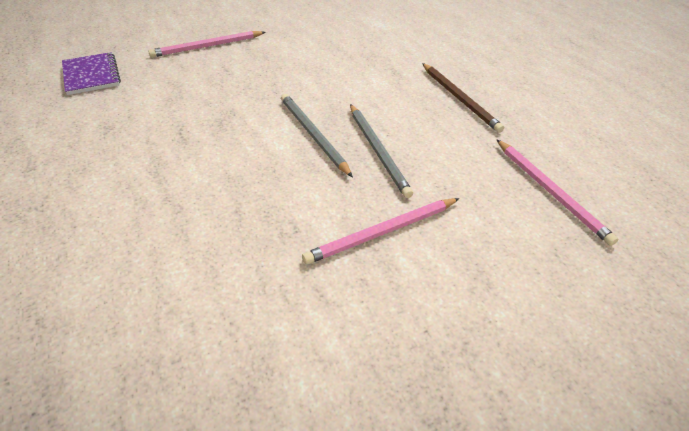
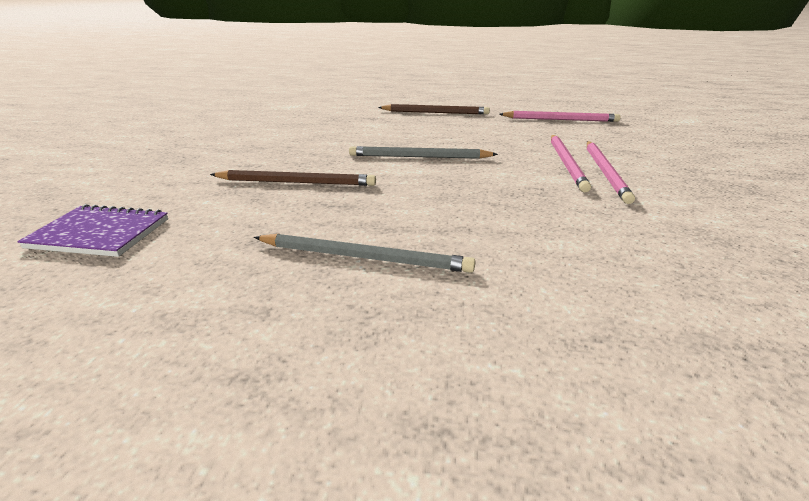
camera: 55 degrees left, 15 degrees down
pink pencil [148,31,265,57] -> pink pencil moved to [587,141,635,204]
grey pencil [350,104,413,198] -> grey pencil moved to [254,234,475,273]
none -> brown pencil [210,170,376,186]

